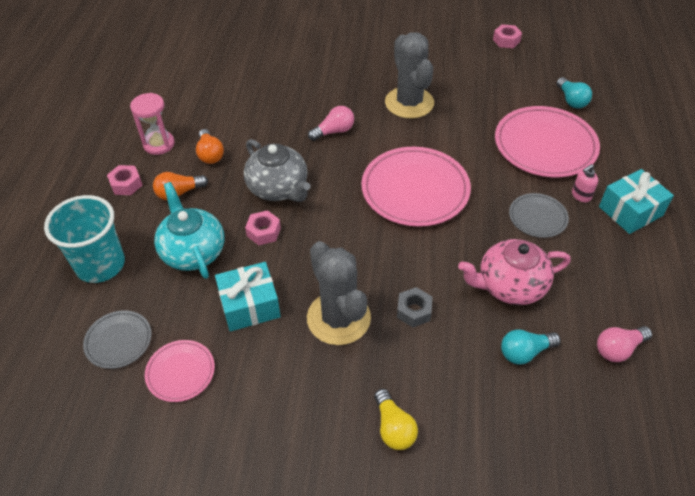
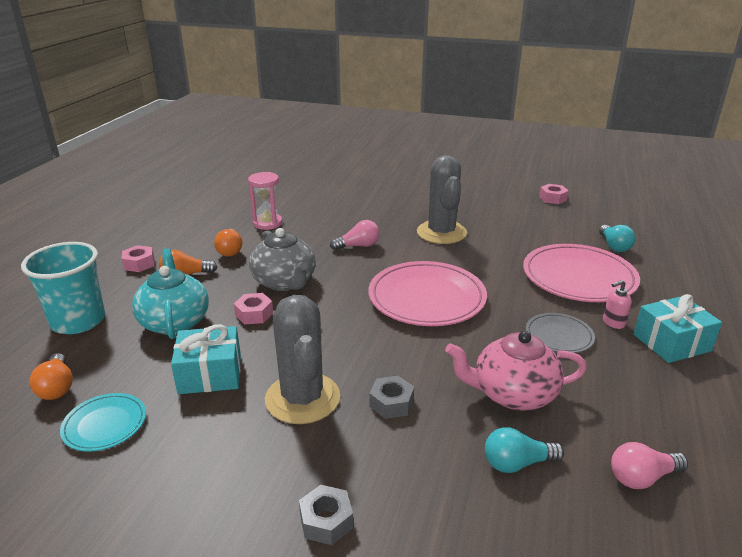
camera: 10 degrees right, 20 degrees down
grey plate [83,310,152,369] -> orange light bulb [29,353,73,400]
pink hourglass [130,93,175,155] -> pink hourglass moved to [248,172,282,230]
pink plate [145,340,215,402] -> turquoise plate [60,393,146,452]
yellow light bulb [374,389,418,450] -> grey nut [299,485,353,545]

